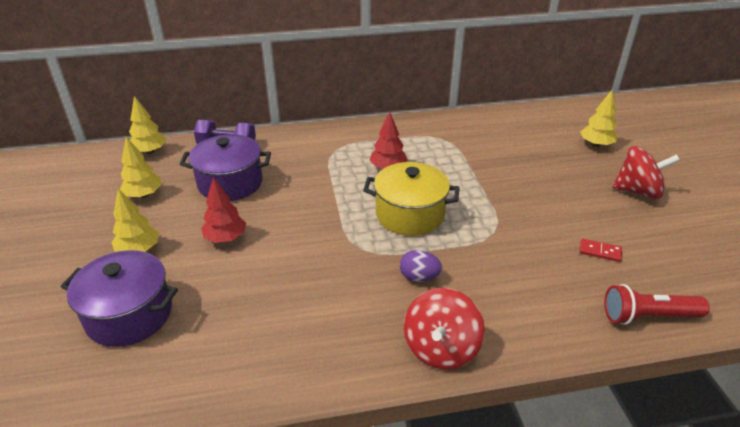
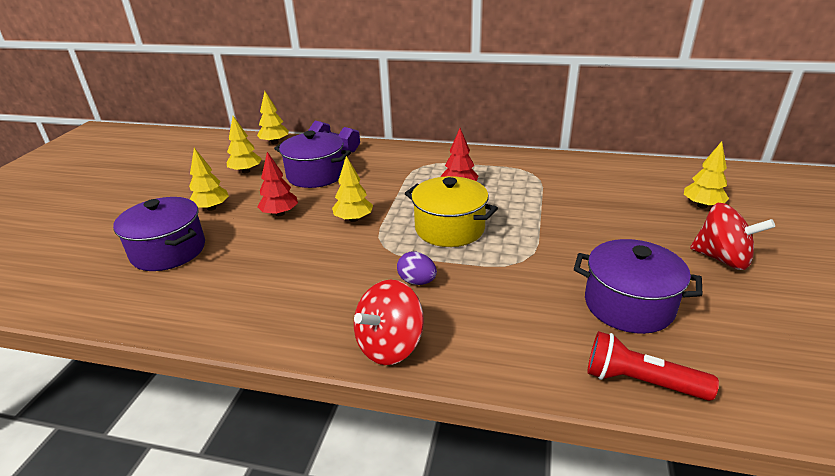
camera: 25 degrees right, 5 degrees down
red domino [580,239,622,262] -> purple pot [574,239,703,334]
none -> yellow tree [332,156,373,222]

